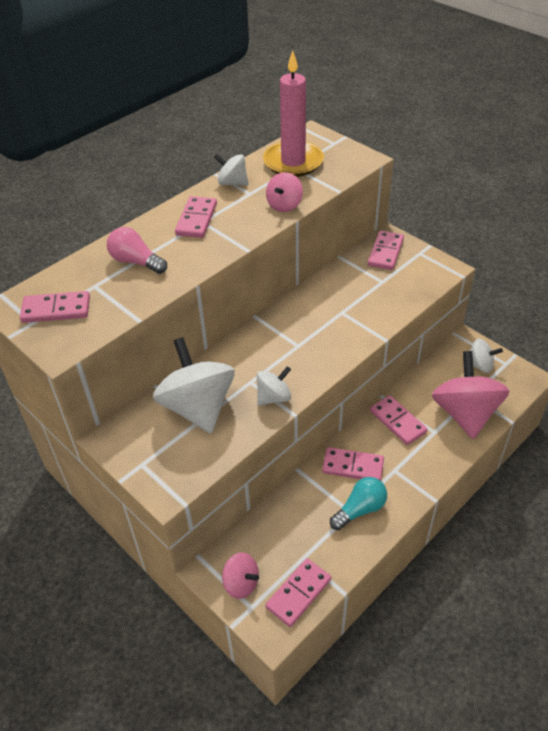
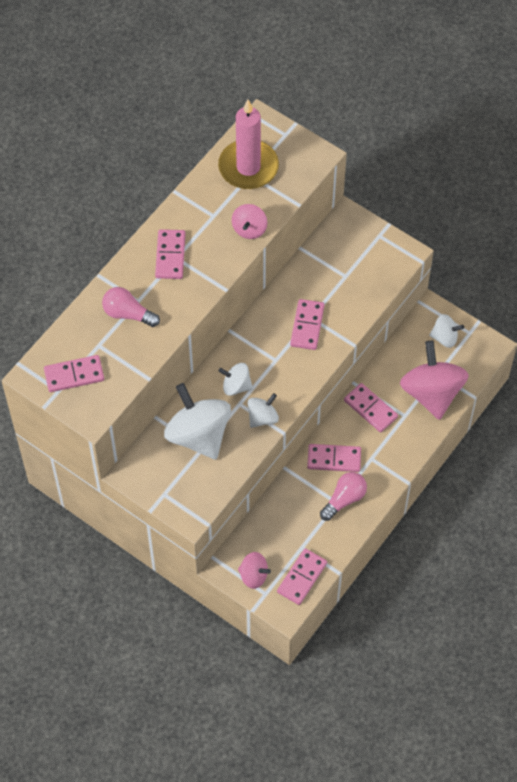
camera: 10 degrees left, 15 degrees up
white spinning top [214,154,249,186] -> white spinning top moved to [219,363,253,396]
turquoise light bulb [330,477,387,530] -> pink light bulb [320,472,367,521]
pink domino [368,231,404,270] -> pink domino moved to [290,299,324,350]

